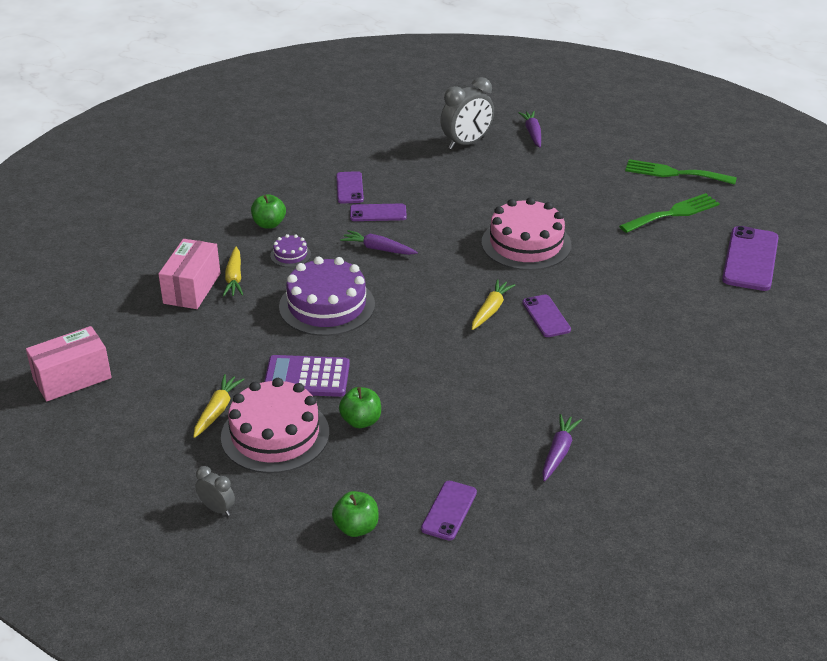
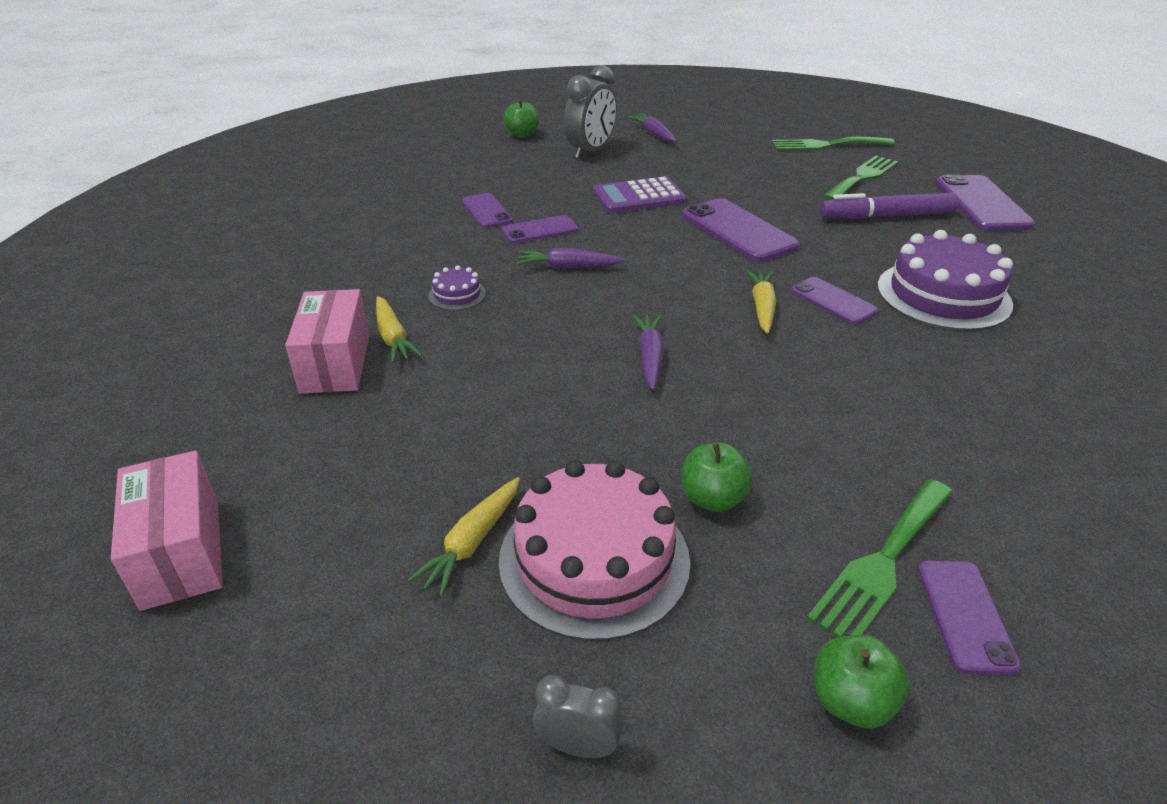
camera: 20 degrees left, 0 degrees up
pink box [26,326,112,401] -> pink box turned 60 degrees counterclockwise [111,451,223,611]
yellow carrot [193,374,244,438] -> yellow carrot turned 150 degrees counterclockwise [408,477,520,597]
green apple [251,194,286,229] -> green apple moved to [504,99,539,138]
purple calculator [264,355,350,397] -> purple calculator moved to [593,176,687,213]
purple cake [279,256,375,336] -> purple cake moved to [877,230,1013,331]
pink cake [482,197,572,270] -> purple phone [682,198,799,262]
purple carrot [542,414,582,481] -> purple carrot moved to [632,315,664,390]
none -> green fork [806,479,953,638]
none -> purple marker [820,193,959,219]

